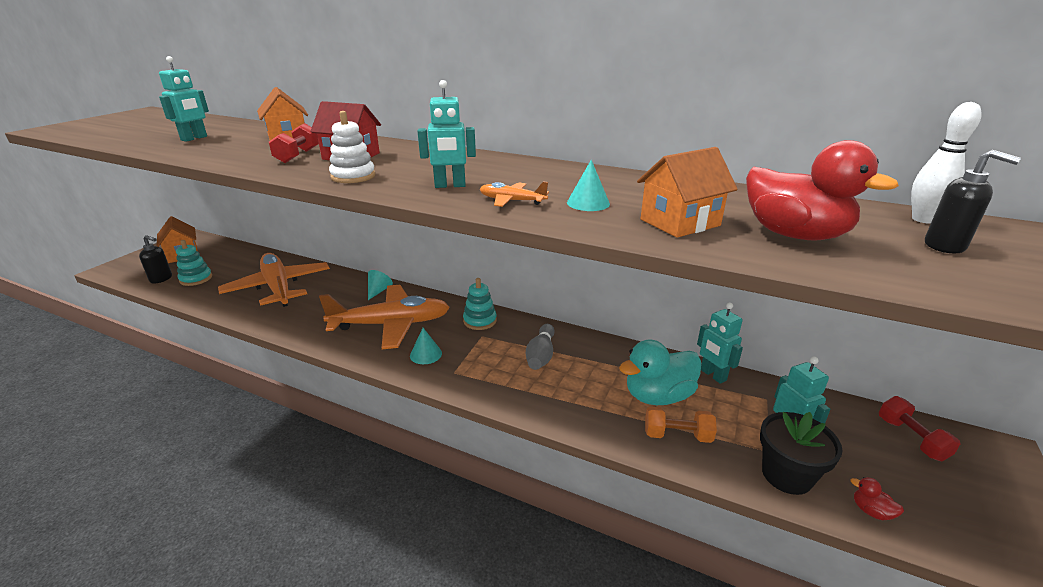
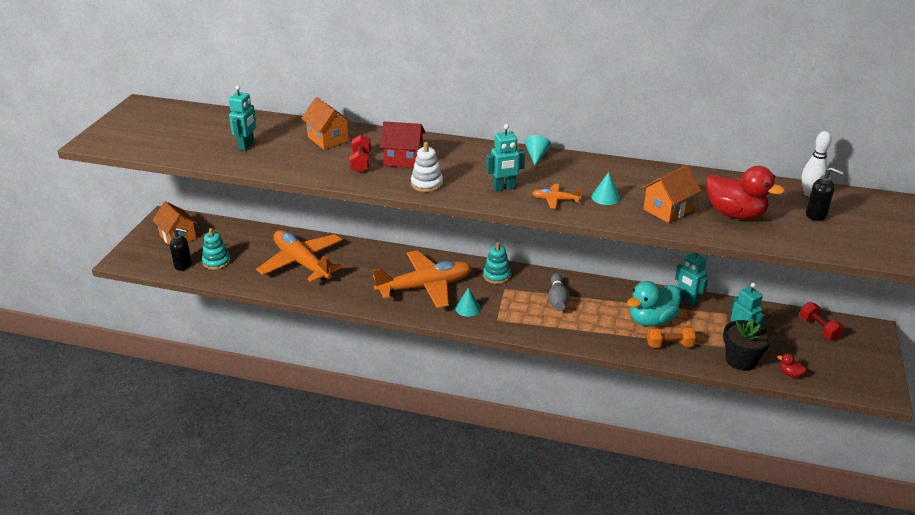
camera: 10 degrees left, 5 degrees up
turquoise cone [368,270,393,300] -> turquoise cone moved to [525,135,551,165]

